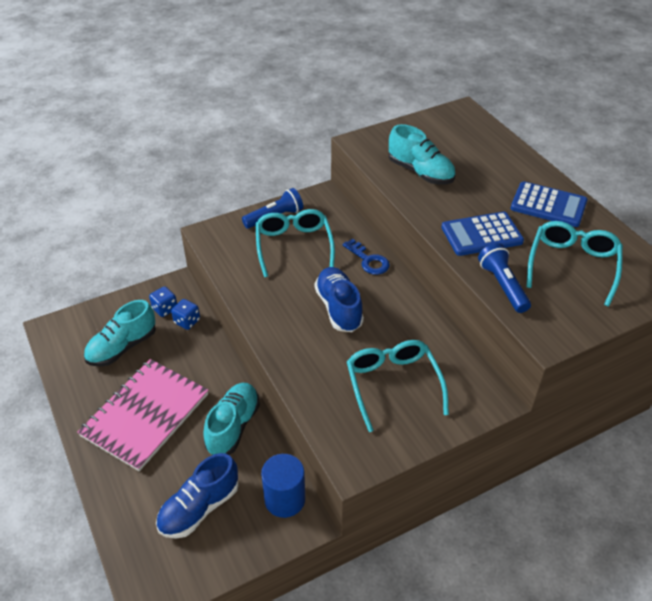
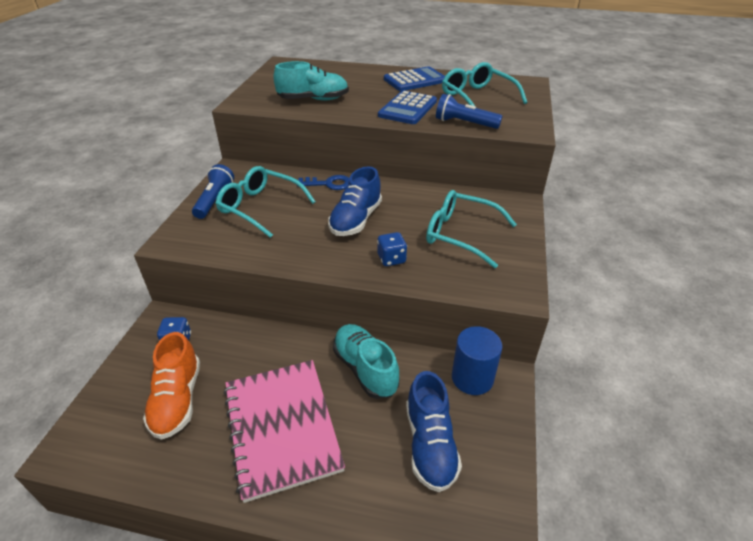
camera: 50 degrees left, 5 degrees down
turquoise shoe [84,300,156,367] -> orange shoe [143,332,200,440]
blue dice [171,299,200,330] -> blue dice moved to [377,232,407,266]
blue shoe [315,267,364,332] -> blue shoe turned 90 degrees counterclockwise [328,166,382,236]

